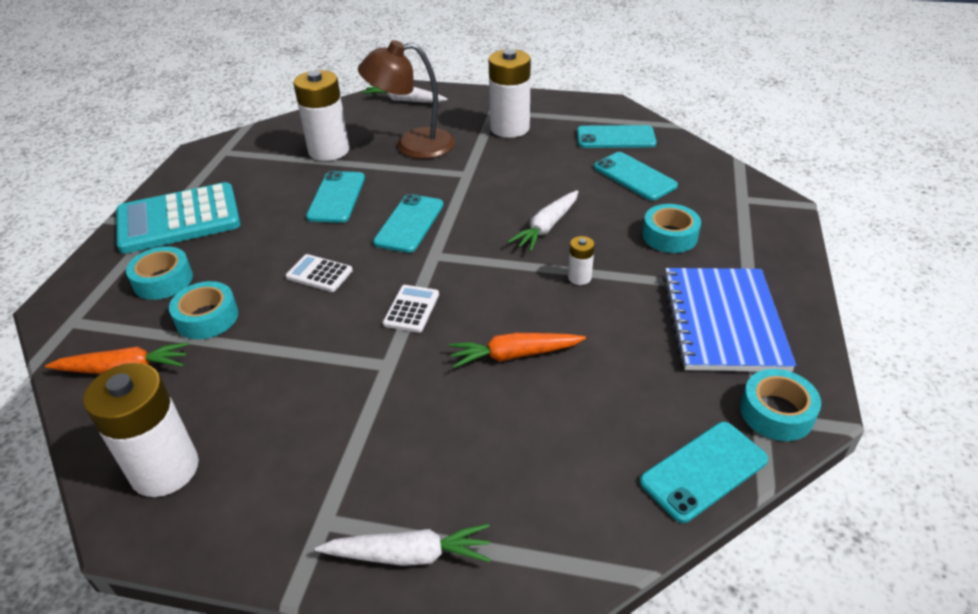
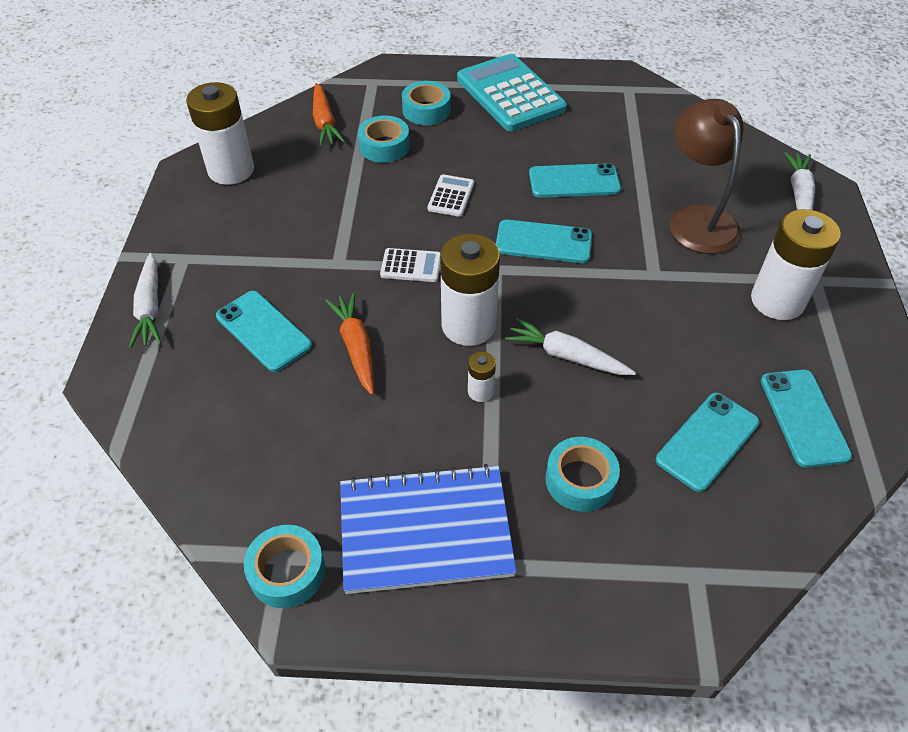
camera: 80 degrees right, 10 degrees up
white battery [293,70,349,161] -> white battery moved to [440,234,500,346]
turquoise phone [640,422,768,523] -> turquoise phone moved to [216,291,312,372]

